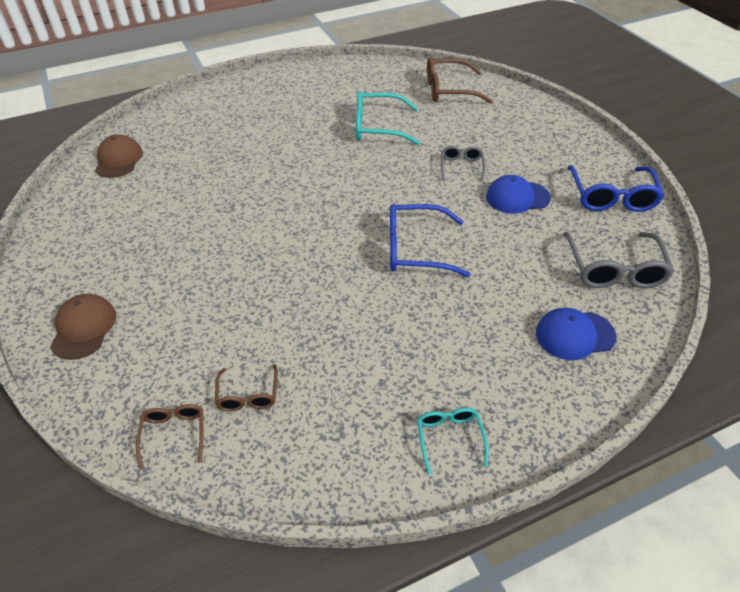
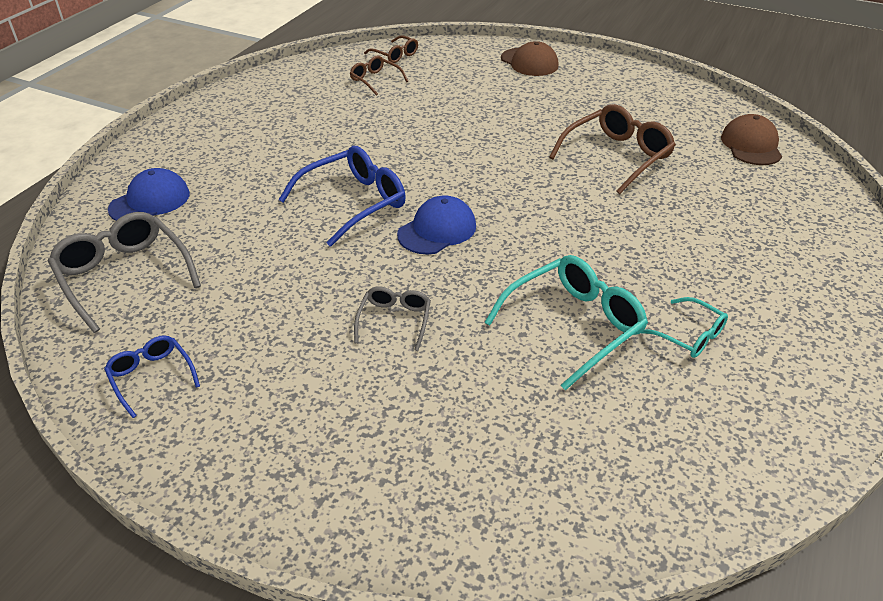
camera: 140 degrees right, 5 degrees down
brown cap [95,135,143,178] -> brown cap turned 135 degrees counterclockwise [721,114,782,165]
turquoise glasses [417,407,489,474] -> turquoise glasses moved to [641,297,728,358]
brown glasses [427,57,493,104] -> brown glasses moved to [549,104,676,194]
grey glasses [441,146,485,182] -> grey glasses turned 135 degrees counterclockwise [354,287,431,351]
blue cap [486,175,551,214] -> blue cap moved to [397,195,476,254]
blue glasses [567,165,664,212] -> blue glasses [104,335,200,418], size x0.56

